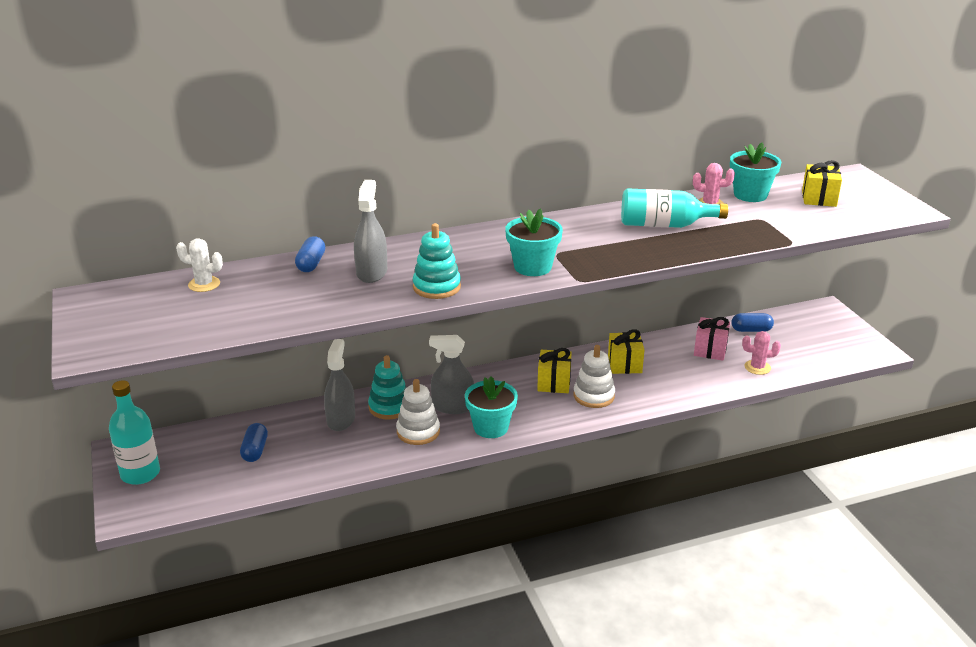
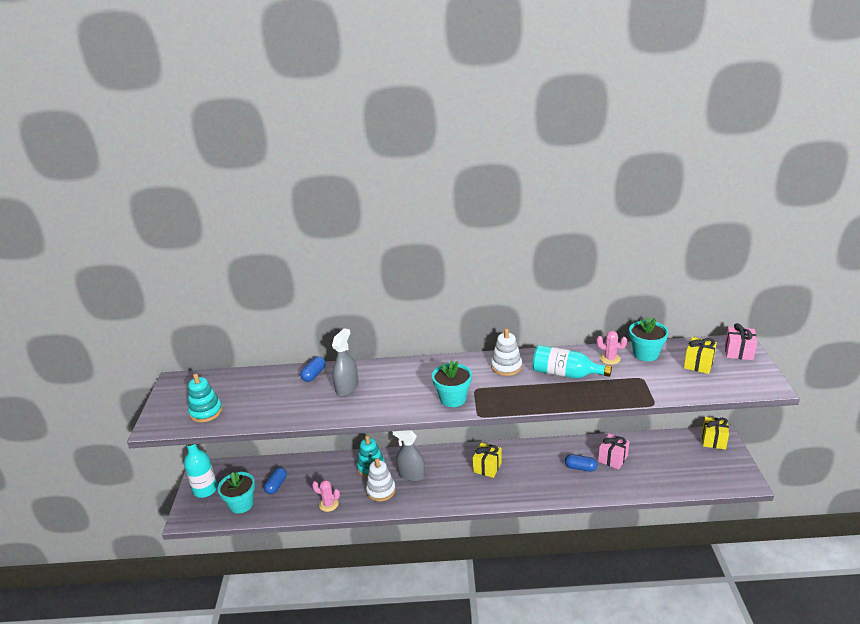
camera: 20 degrees right, 0 degrees up
white cactus [176,238,223,292] -> none
grey spray bottle [324,339,355,431] -> none
turquoise stacking toy [413,223,461,299] -> turquoise stacking toy moved to [188,374,222,422]
turquoise flower pot [465,376,518,438] -> turquoise flower pot moved to [218,472,255,514]
white stacking toy [573,345,615,408] -> white stacking toy moved to [491,329,522,376]
yellow gift [608,329,644,374] -> yellow gift moved to [702,417,729,450]
blue capsule [731,313,774,332] -> blue capsule moved to [565,454,597,472]
pink cactus [742,331,781,375] -> pink cactus moved to [312,480,340,512]
none -> pink gift [725,323,757,360]

